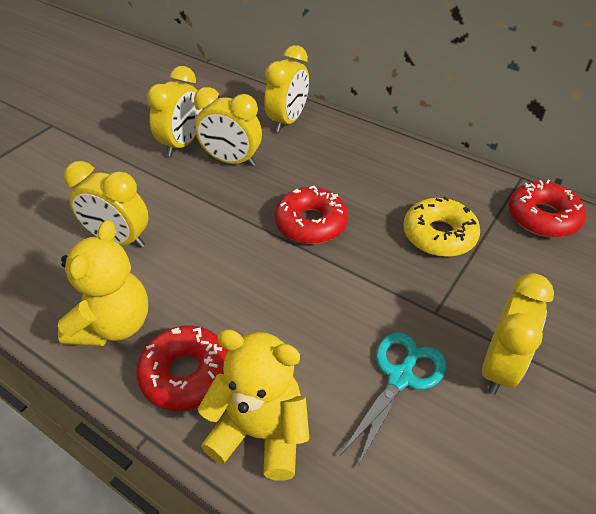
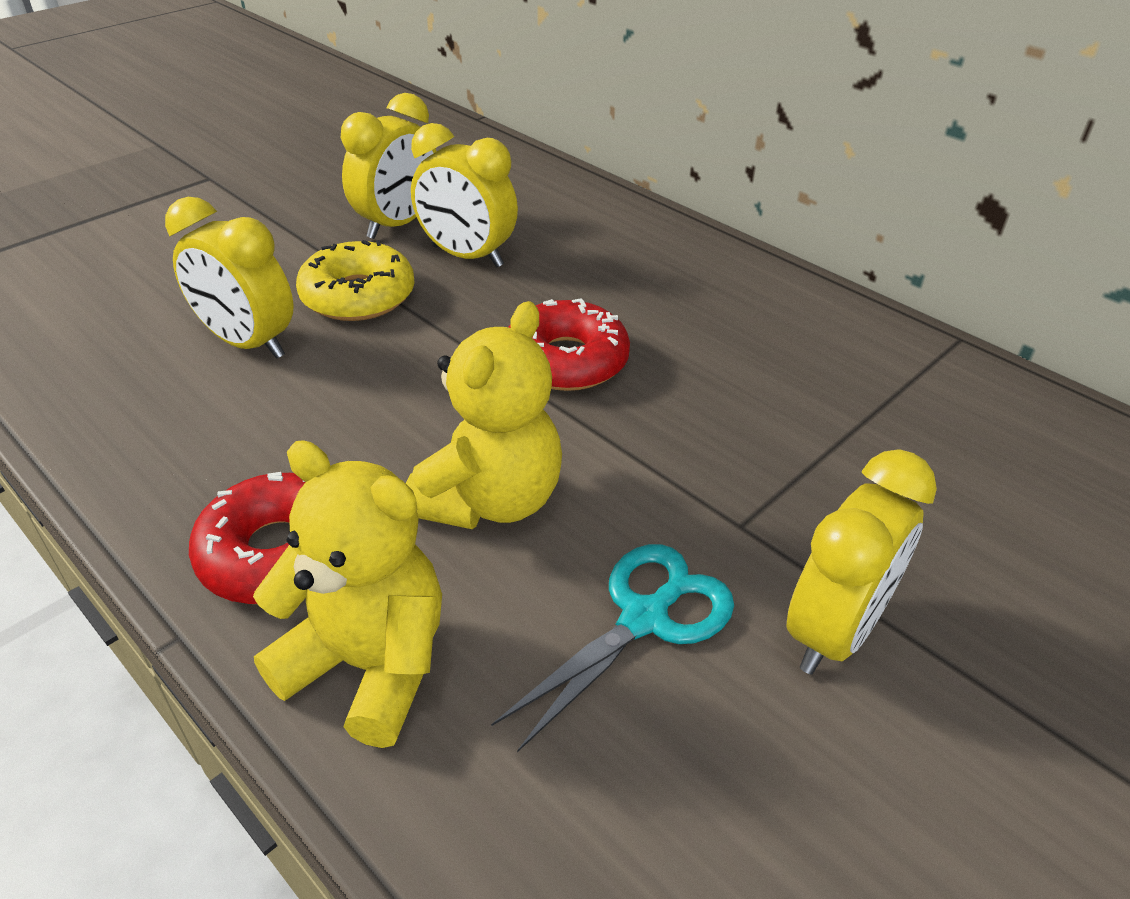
camera: 10 degrees right, 5 degrees down
yellow teddy bear [58,220,148,346] -> yellow teddy bear moved to [406,301,562,529]
yellow clock [264,45,309,132] -> none
yellow donut [403,197,480,257] -> yellow donut moved to [296,240,415,321]
red donut [509,180,586,238] -> none

